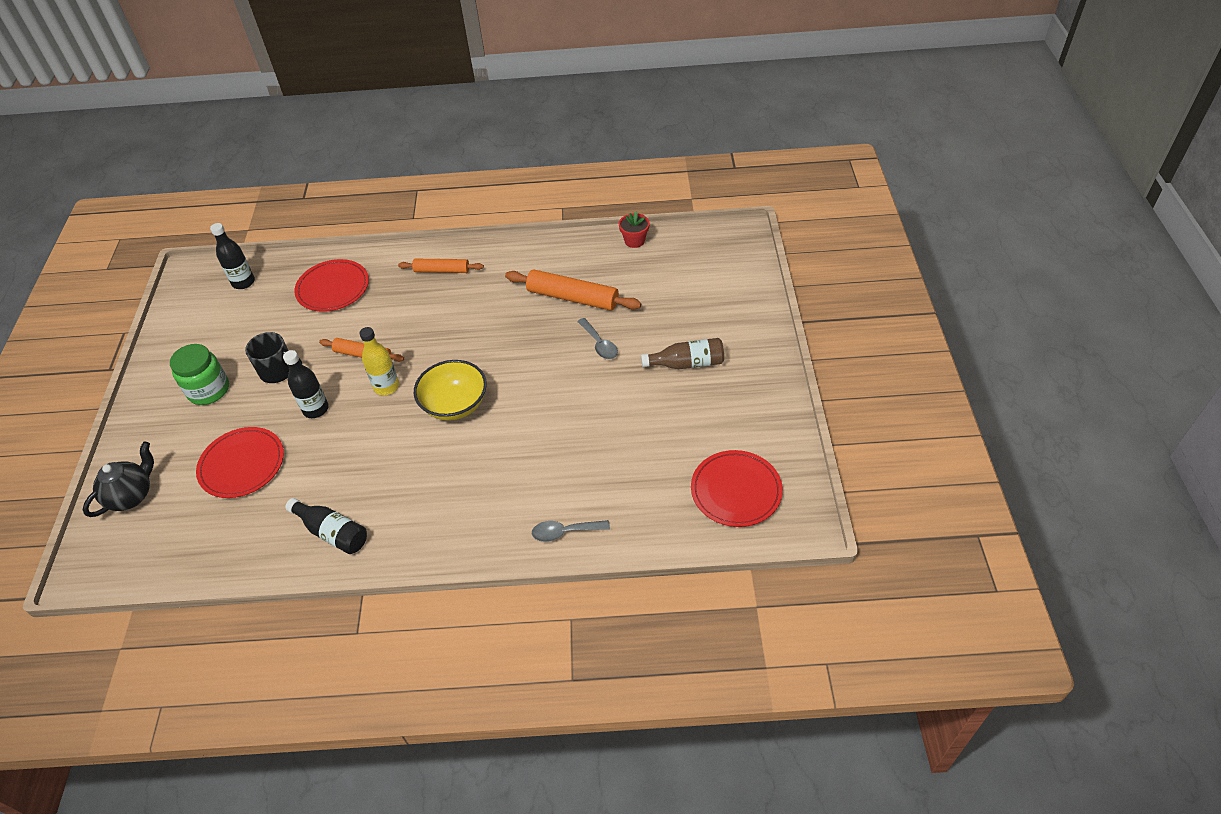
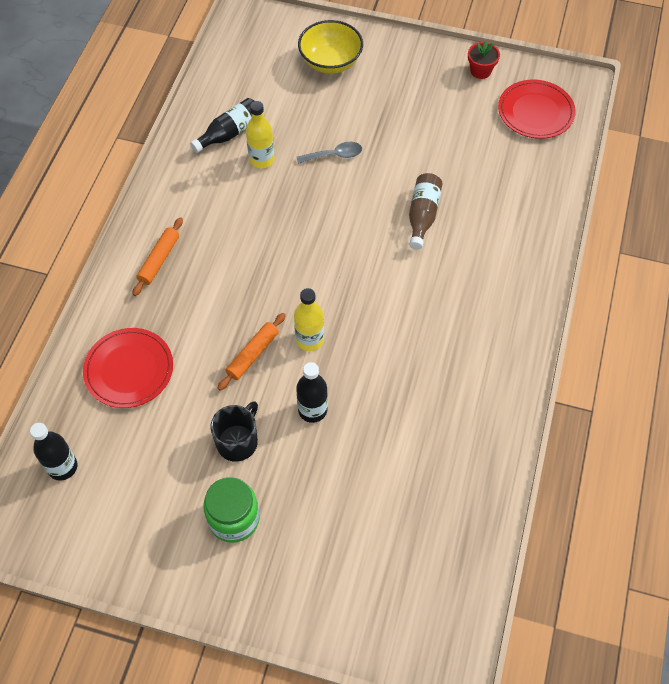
camera: 75 degrees left, 10 degrees up
black teapot [83,441,154,517] -> none
red plate [196,427,284,498] -> none
black bottle [285,498,367,554] -> black bottle moved to [190,98,254,153]
yellow bowl [414,360,487,420] -> yellow bowl moved to [298,20,363,74]
orange rolling pin [505,269,641,311] -> yellow bottle [246,101,275,168]
grey spoon [532,520,610,542] -> none
red flower pot [619,212,650,248] -> red flower pot moved to [468,41,500,79]
brown bottle [641,338,724,369] -> brown bottle moved to [409,173,443,250]

